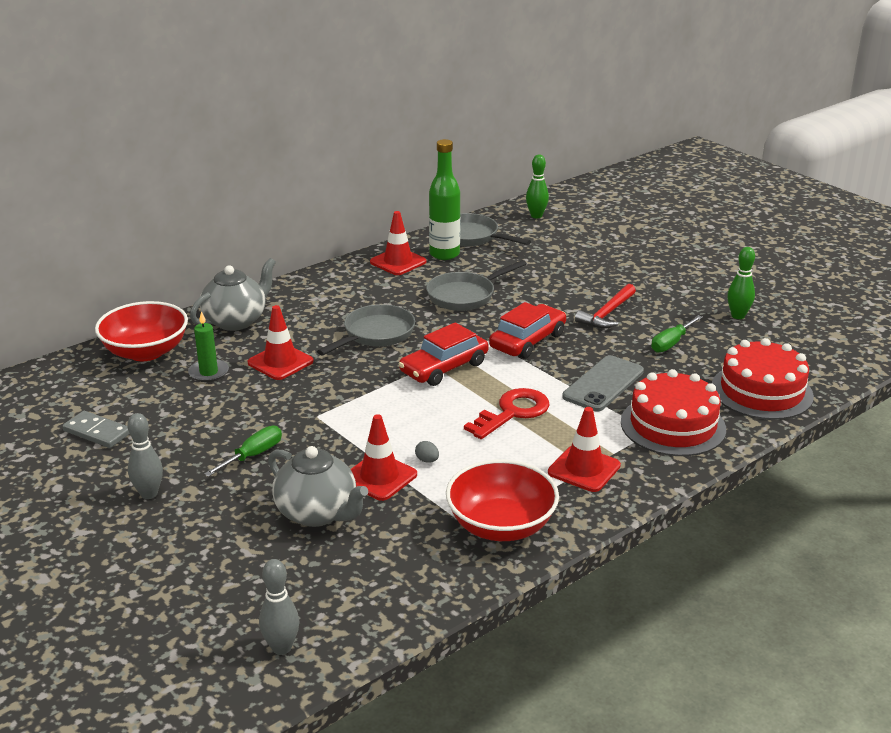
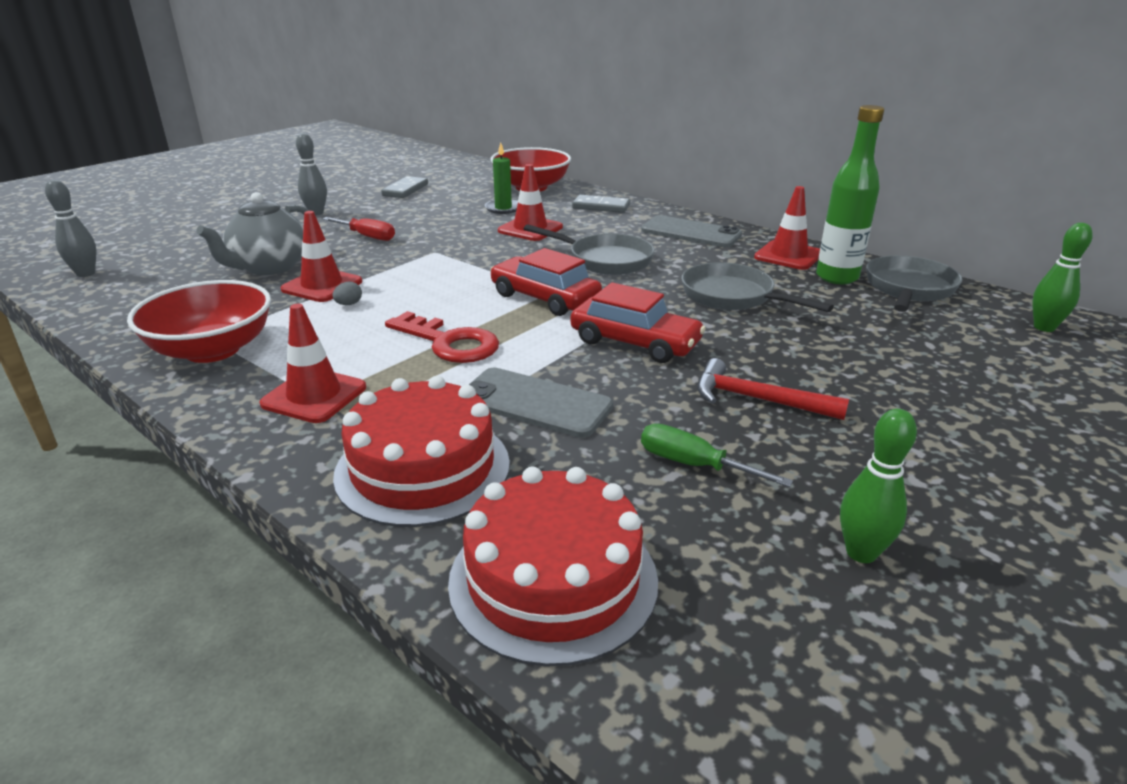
camera: 80 degrees right, 0 degrees up
grey teapot [190,258,276,331] -> grey domino [572,195,630,213]
green screwdriver [204,426,282,477] -> red screwdriver [323,217,395,241]
none -> grey phone [641,215,742,247]

